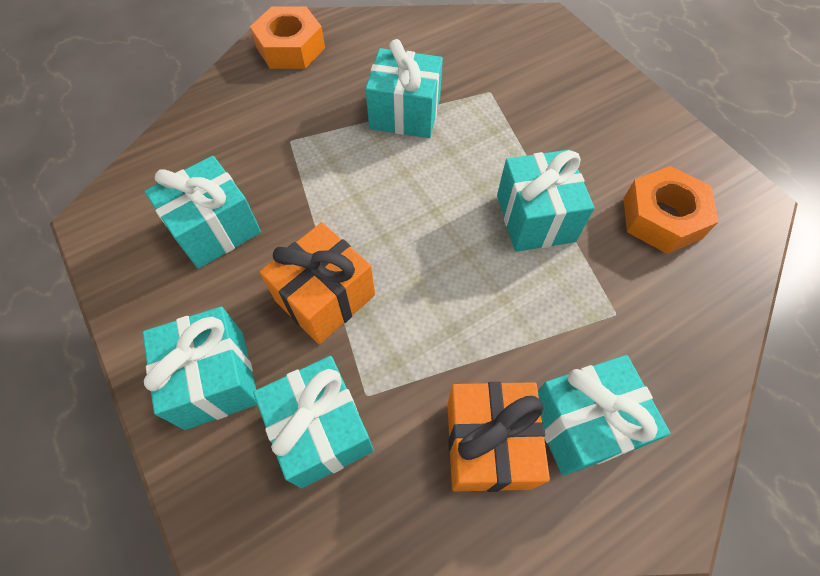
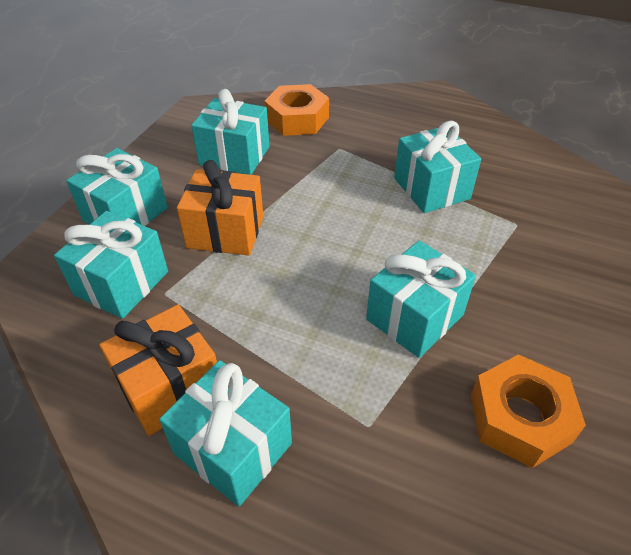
camera: 55 degrees right, 15 degrees down
orange nut [250,6,325,69] -> orange nut moved to [264,84,329,136]

